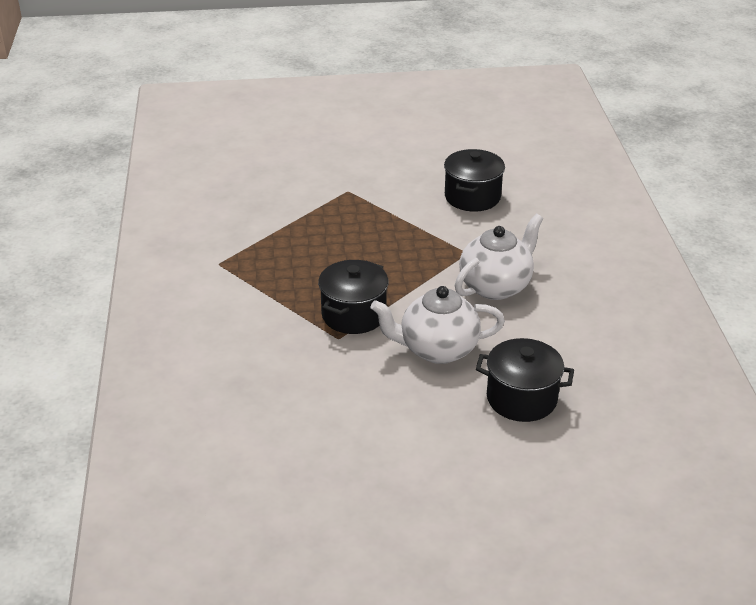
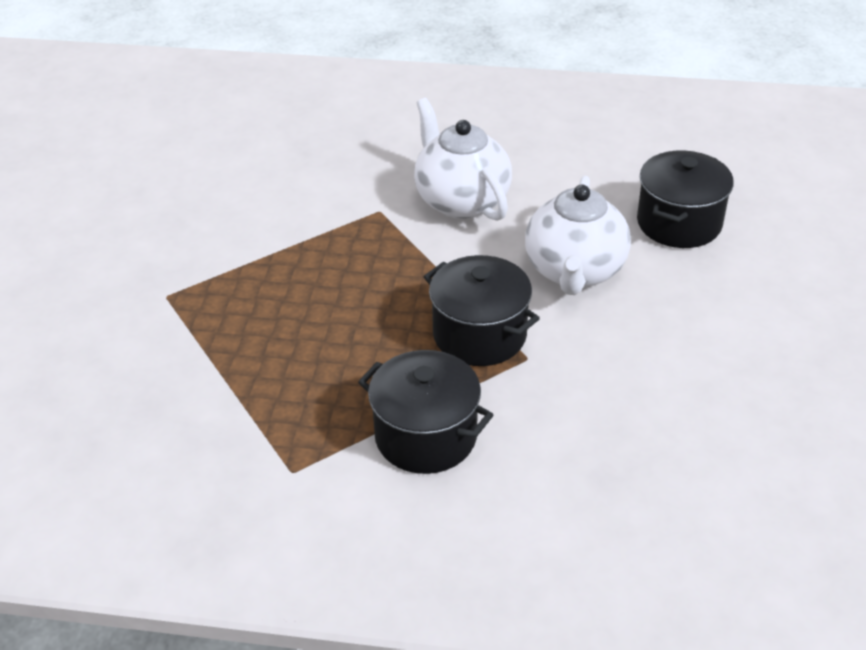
camera: 75 degrees left, 5 degrees up
black pot [444,149,505,212] -> black pot moved to [358,350,493,474]

